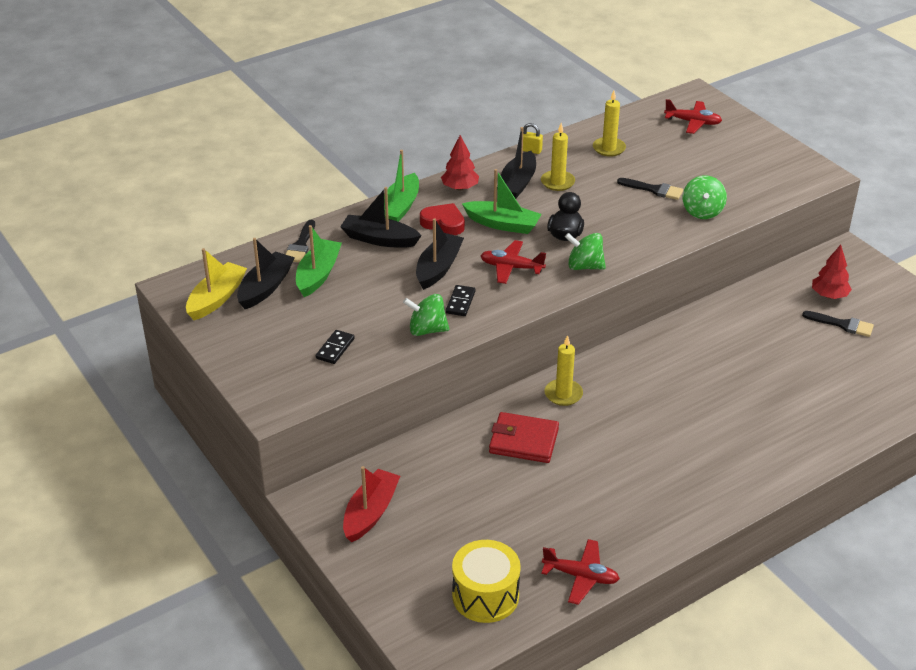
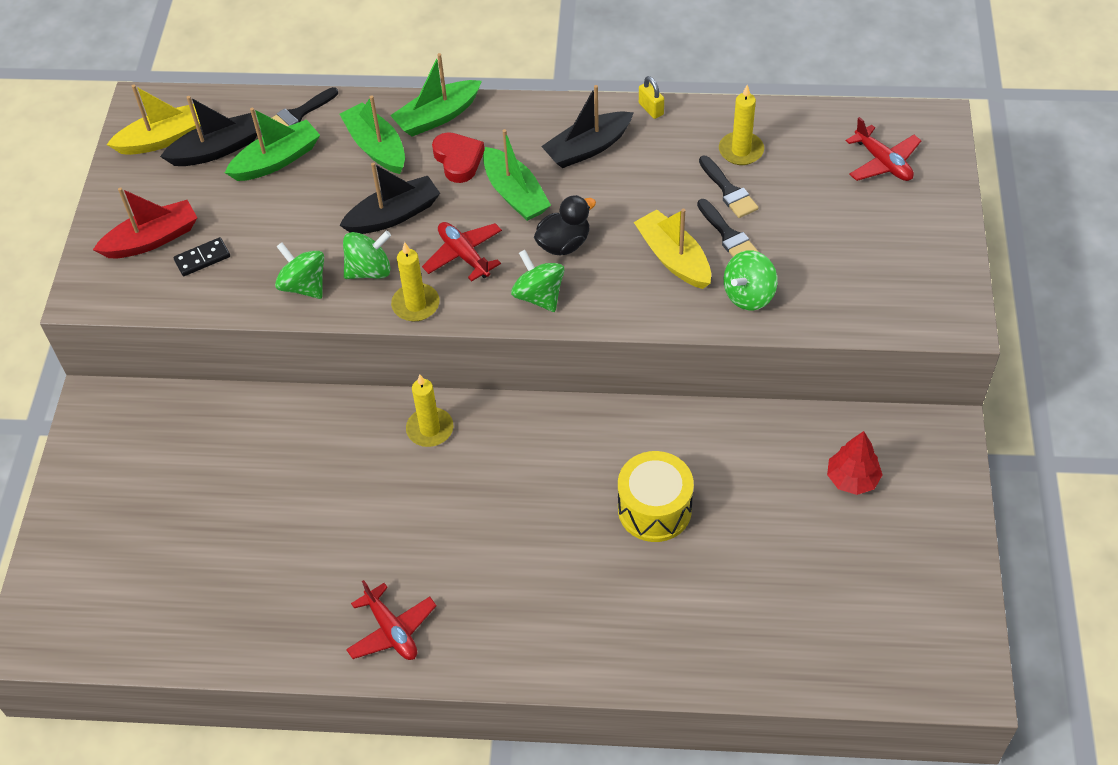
camera: 40 degrees right, 15 degrees up
black boat [340,187,422,248] -> green boat [340,95,405,174]
red boat [343,466,400,543] -> red boat moved to [93,187,197,258]
red tree [441,135,479,191] -> none
black domino [446,285,476,316] -> green spinning top [343,231,391,279]
yellow drum [452,540,521,623] -> yellow drum moved to [618,451,694,542]
red wallet [489,412,559,463] -> none
yellow candle [541,123,575,191] -> yellow candle moved to [391,242,440,321]
red plane [541,539,620,605] -> red plane moved to [346,580,437,660]
black brush [802,311,874,337] -> black brush moved to [699,155,759,218]
none -> yellow boat [634,209,711,289]

